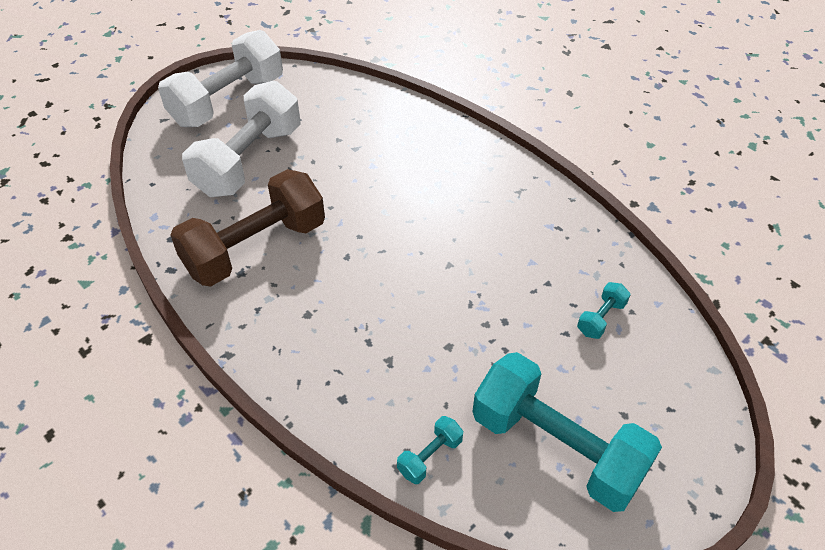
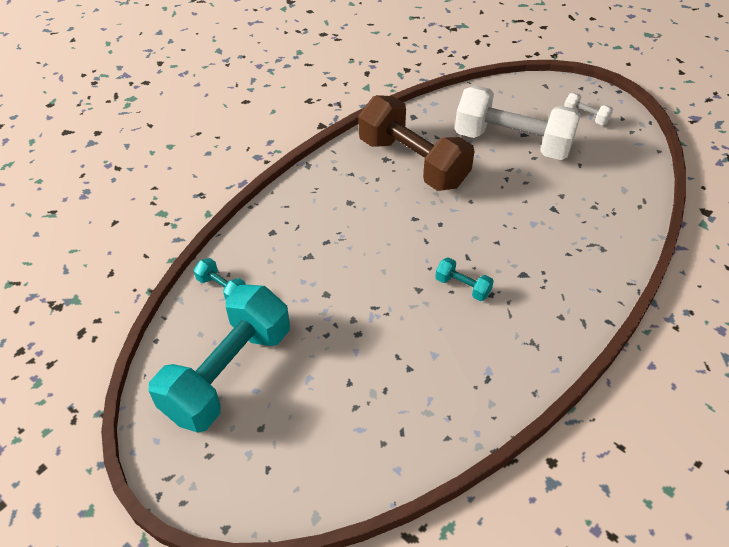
camera: 85 degrees right, 0 degrees up
white dumbbell [158,30,283,127] -> white dumbbell [564,93,613,125], size x0.41
turquoise dumbbell [577,282,631,339] -> turquoise dumbbell moved to [435,257,494,301]

